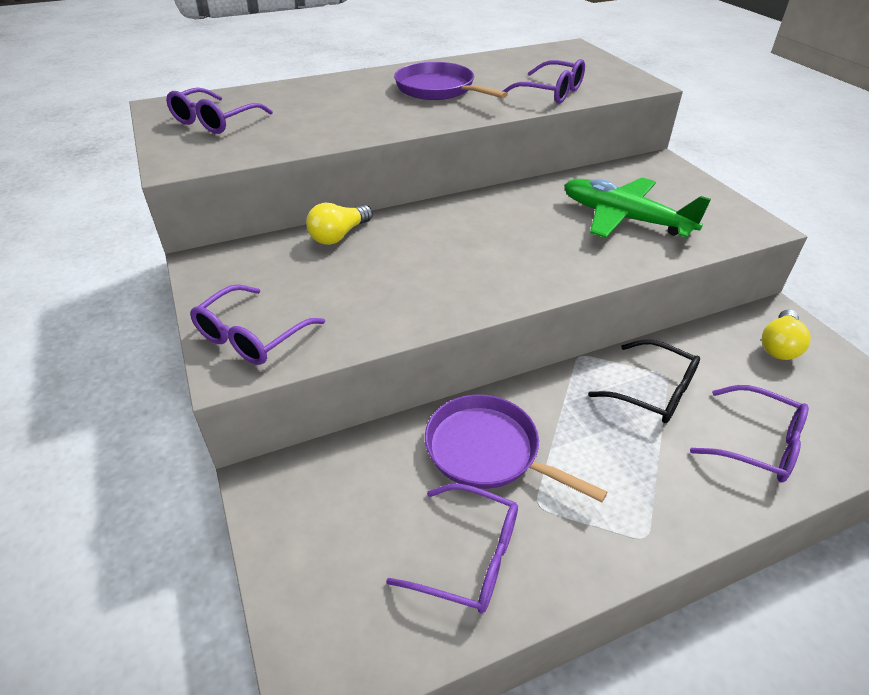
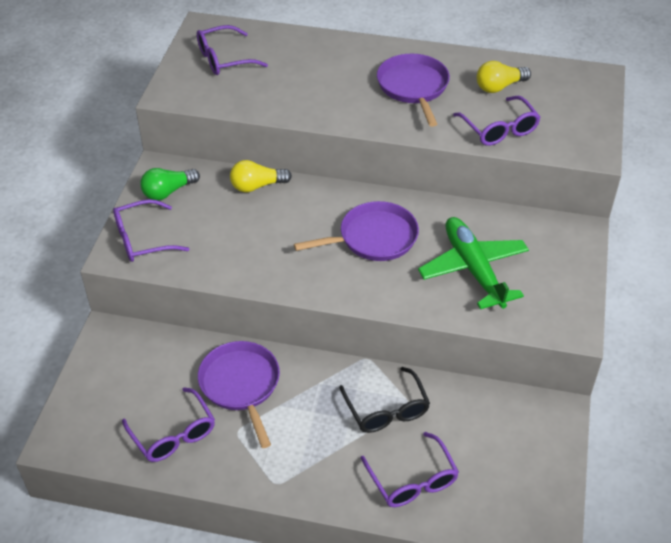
camera: 35 degrees right, 5 degrees up
yellow light bulb [762,310,811,360] -> yellow light bulb moved to [476,61,531,93]
none -> green light bulb [140,168,200,200]
none -> purple pan [294,201,419,261]

